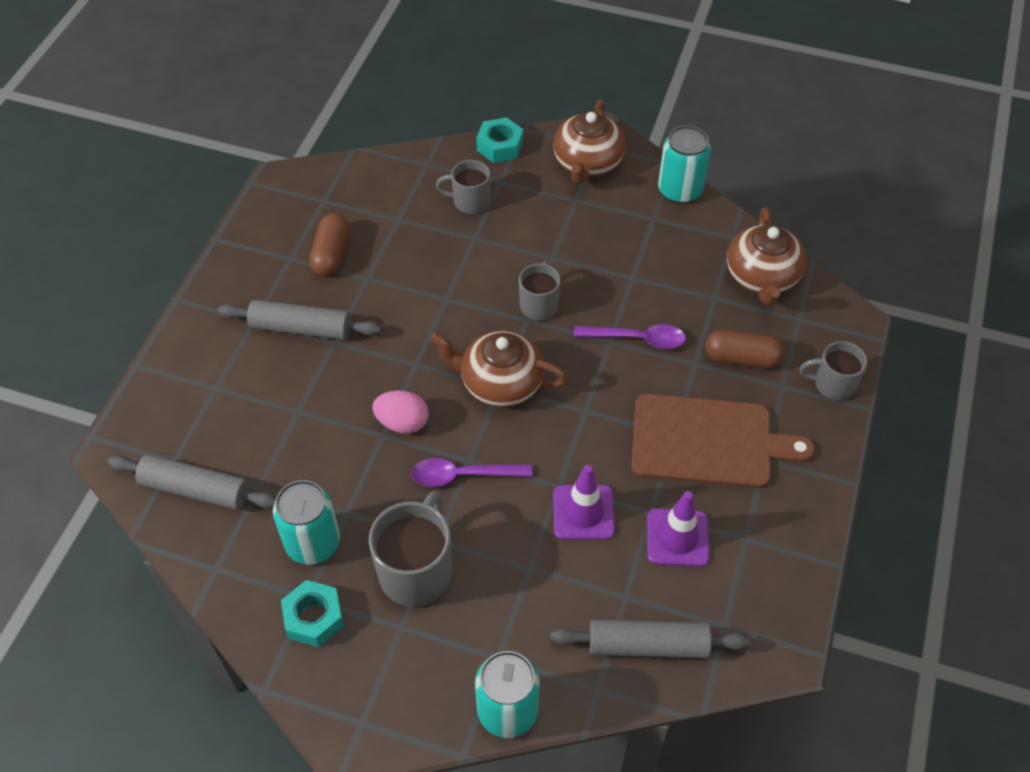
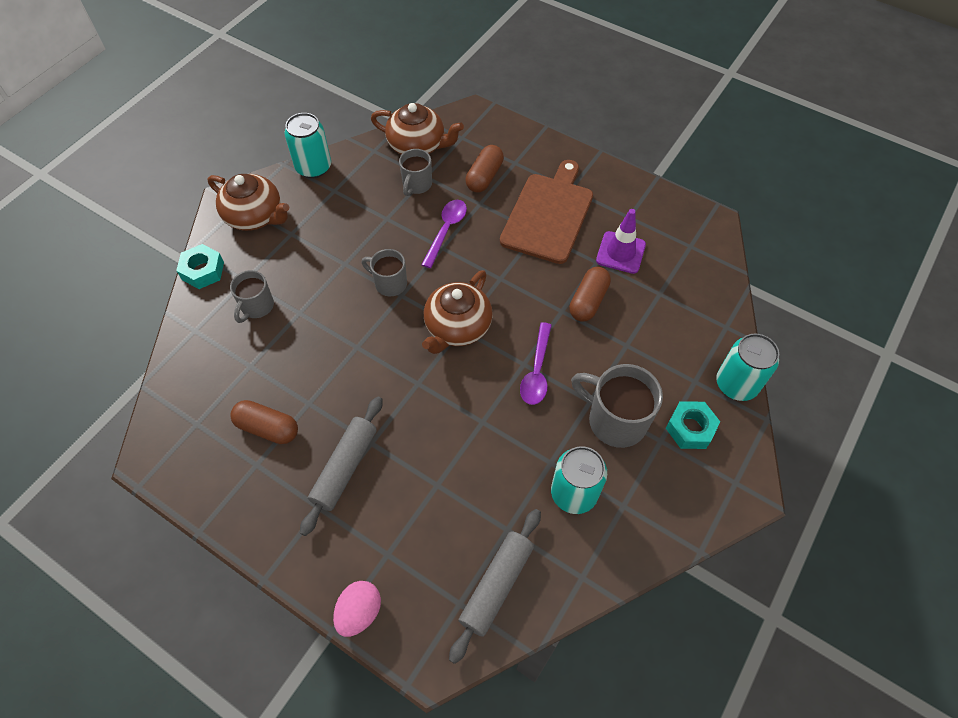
camera: 75 degrees left, 5 degrees up
turquoise nut [281,580,344,647] -> turquoise nut moved to [666,401,720,449]
pink egg [372,390,429,434] -> pink egg moved to [333,581,381,637]
grey rolling pin [550,620,750,658] -> none
purple traffic cone [553,465,615,540] -> brown capsule [569,267,611,322]
grey mug [799,341,867,400] -> grey mug moved to [399,149,432,196]

